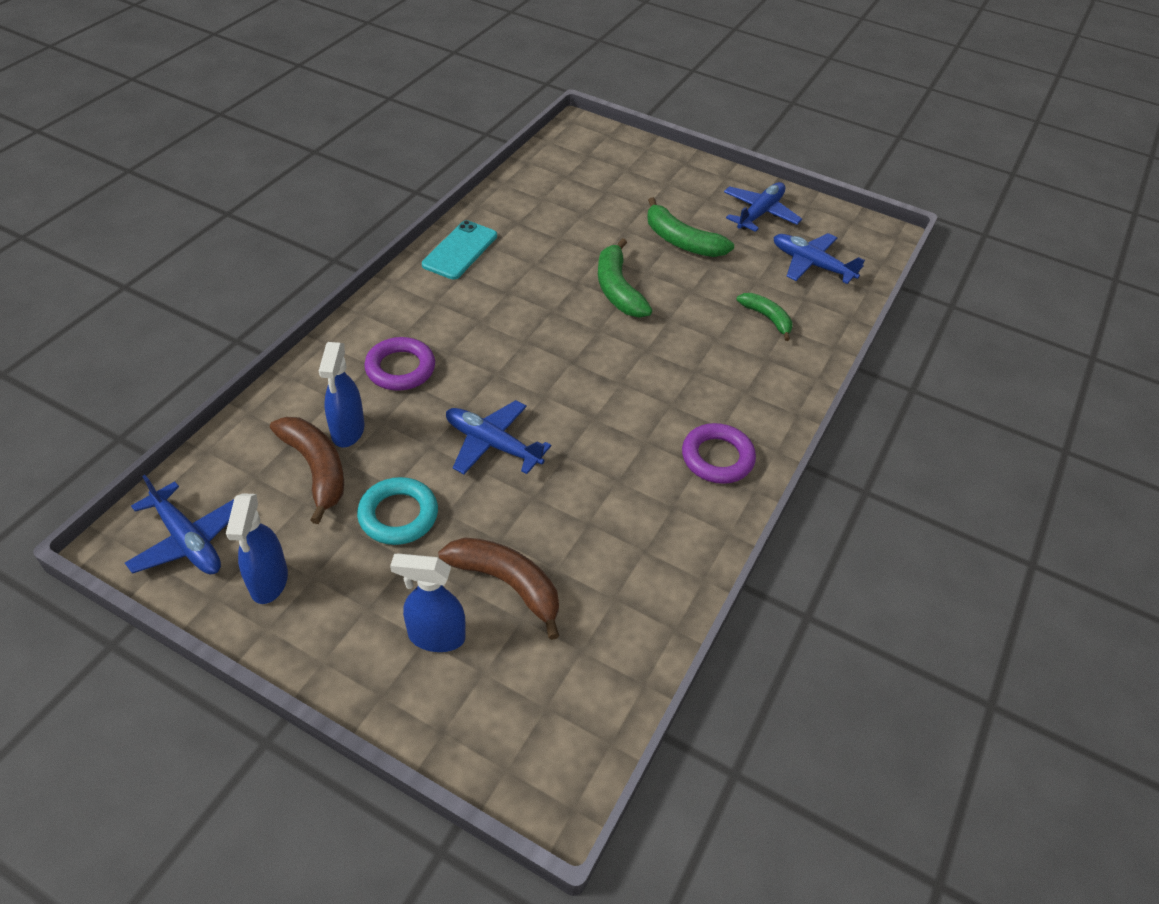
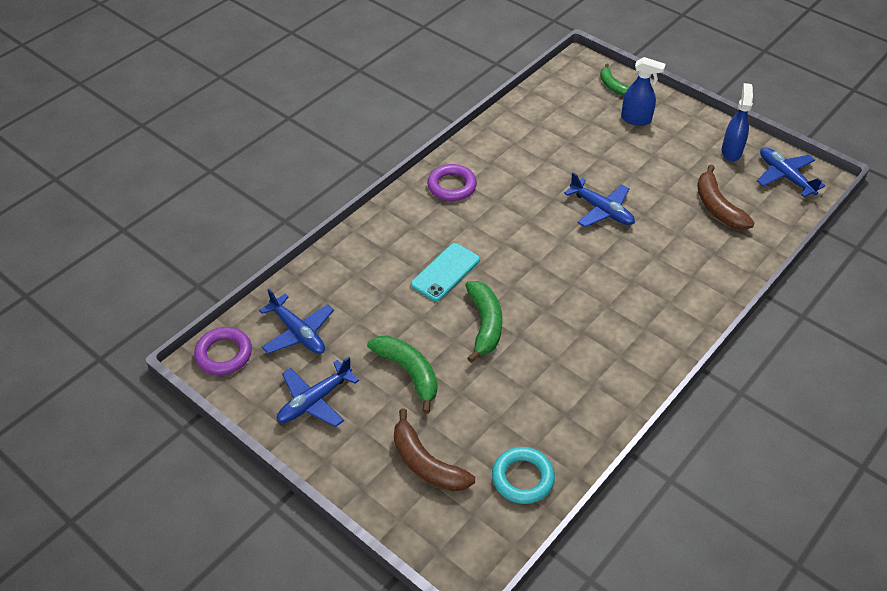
camera: 165 degrees left, 0 degrees up
blue spray bottle [319,342,365,448] -> none
turquoise ring [357,477,438,545] -> turquoise ring moved to [492,447,555,504]
purple ring [364,337,435,391] -> purple ring moved to [194,327,252,375]
turquoise phone [422,220,497,280] -> turquoise phone moved to [411,243,480,301]
brown banana [438,538,559,640] -> brown banana moved to [394,409,475,491]
green banana [737,293,793,341] -> green banana moved to [600,63,629,96]

